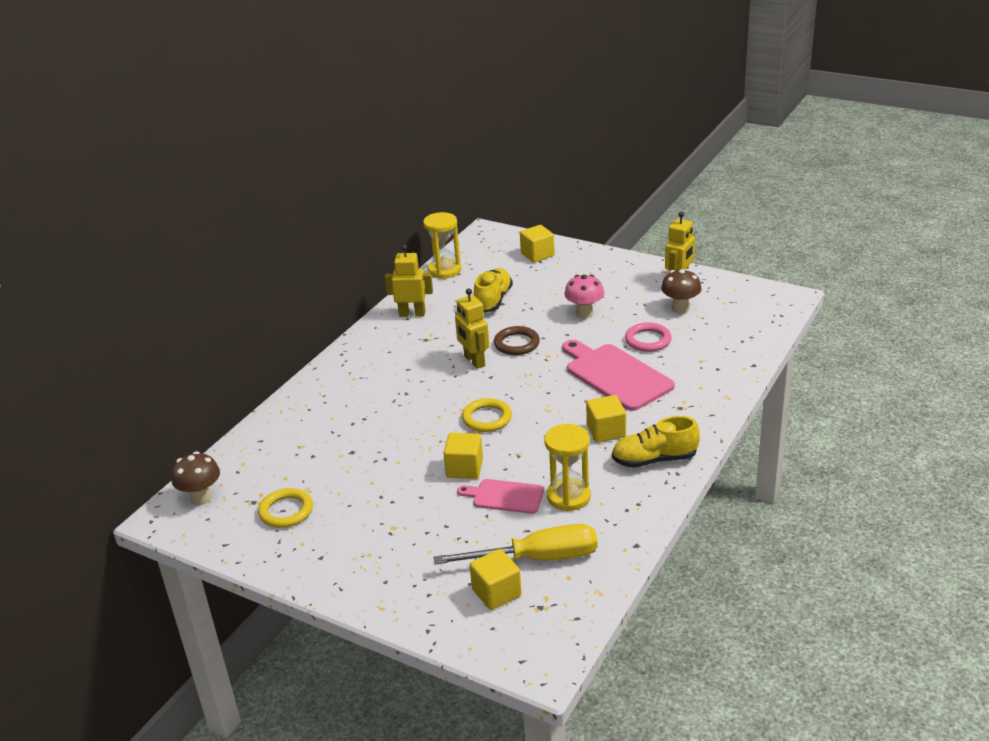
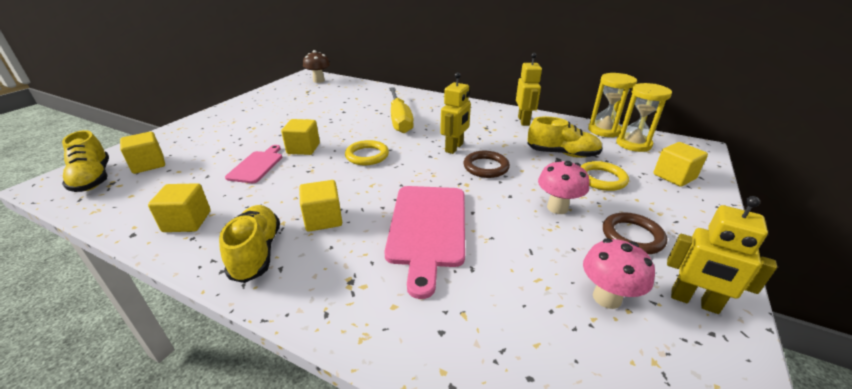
camera: 85 degrees right, 0 degrees up
yellow ring [258,488,313,528] -> yellow ring moved to [581,161,629,191]
yellow screwdriver [433,524,597,564] -> yellow screwdriver moved to [389,87,414,133]
yellow robot [455,288,489,369] -> yellow robot turned 150 degrees clockwise [440,72,471,154]
yellow hourglass [544,424,591,511] -> yellow hourglass moved to [616,83,672,152]
pink cutting board [562,340,675,411] -> pink cutting board turned 135 degrees clockwise [384,186,465,299]
pink ring [625,322,672,352] -> none
brown mushroom [661,269,702,313] -> pink mushroom [583,238,655,309]
none -> yellow shoe [62,130,109,192]
none -> yellow cube [148,183,211,232]
none -> brown ring [603,212,667,254]

